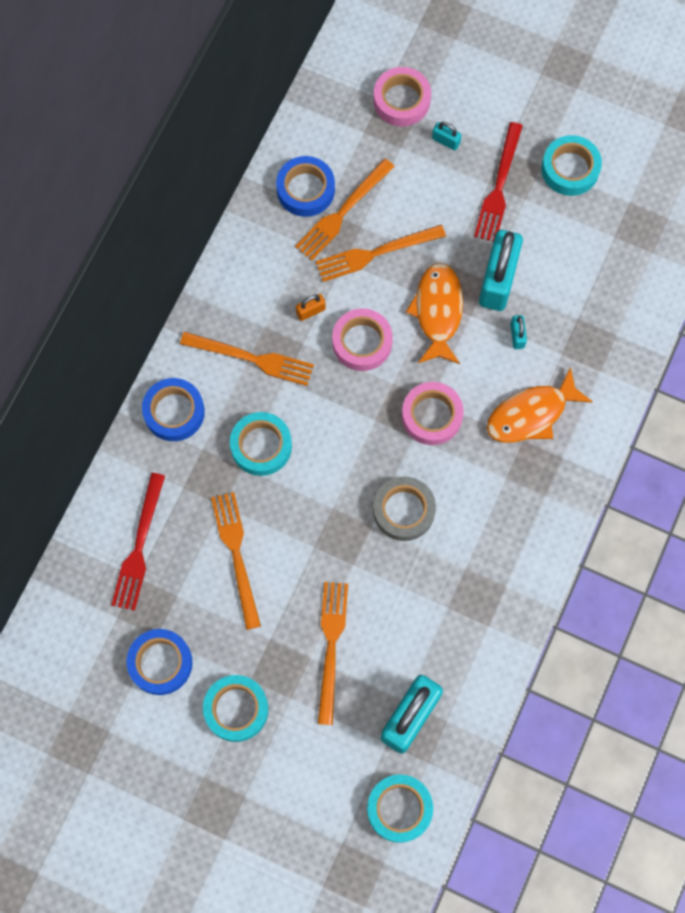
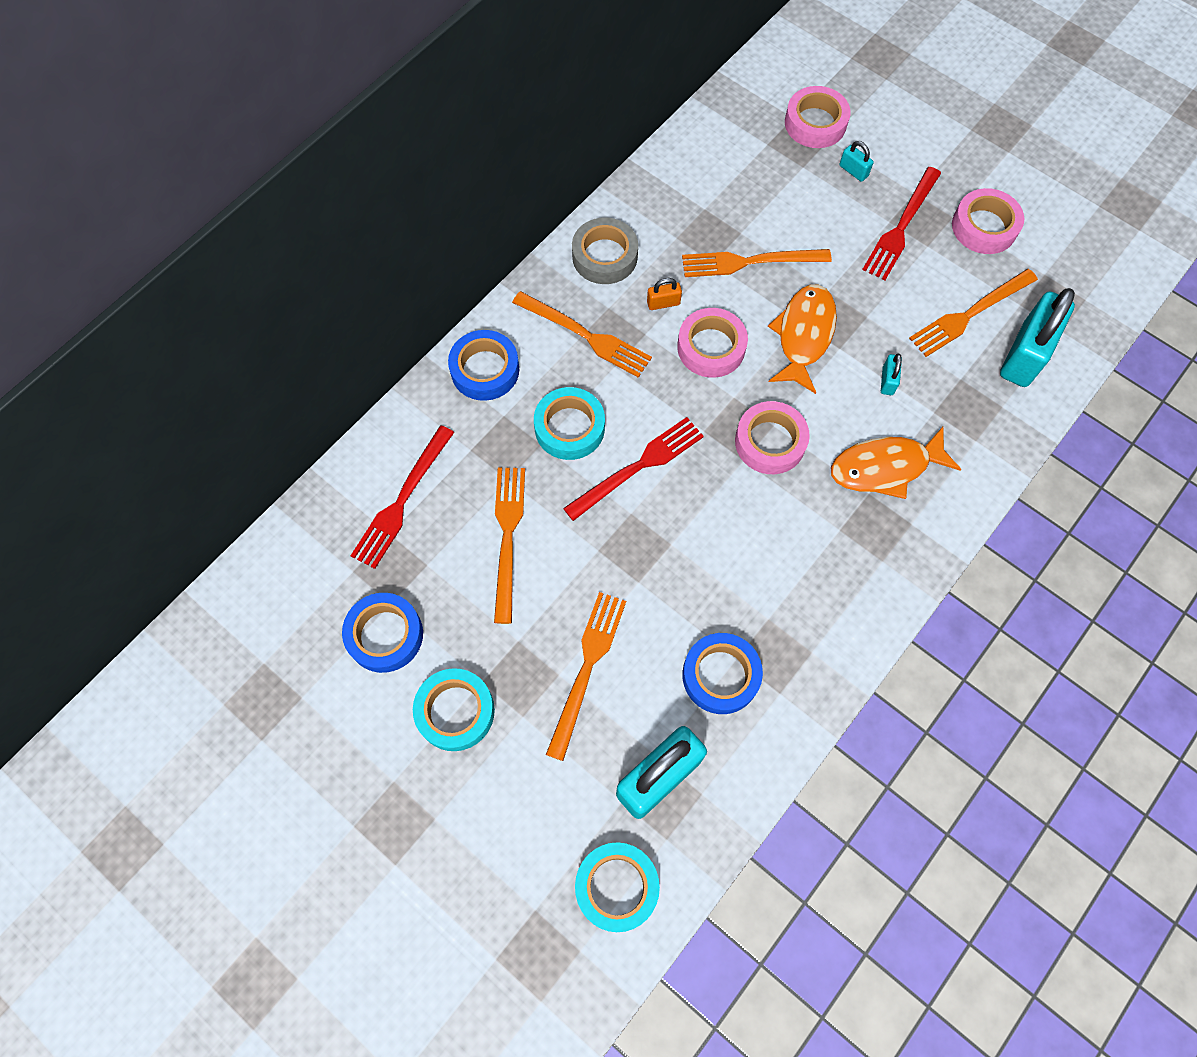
camera: 15 degrees right, 5 degrees down
blue tape [276,156,335,217] -> blue tape moved to [682,633,763,714]
orange fork [295,158,395,261] -> orange fork moved to [909,269,1038,357]
grey tape [373,476,436,541] -> grey tape moved to [572,217,638,284]
turquoise padlock [479,230,523,311] -> turquoise padlock moved to [1000,288,1075,387]
turquoise tape [541,135,602,196] -> pink tape [952,188,1024,254]
none -> red fork [563,417,704,521]

